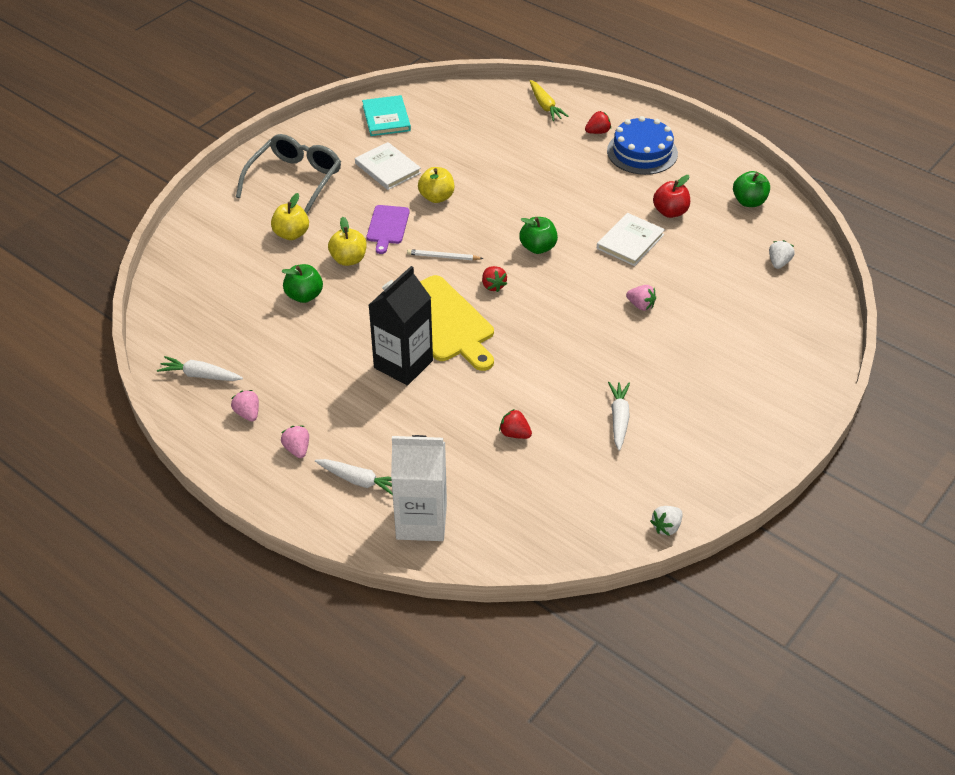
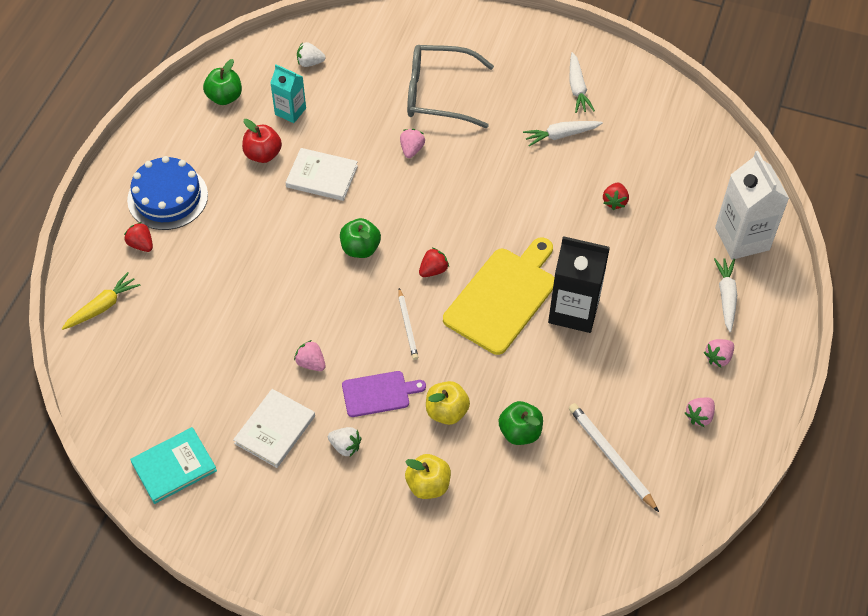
camera: 110 degrees left, 10 degrees up
white carrot [157,356,243,381] -> white carrot moved to [570,52,595,113]
grey glasses [236,134,341,214] -> grey glasses moved to [407,45,494,128]
yellow apple [418,167,454,203] -> pink strawberry [294,340,325,371]
white strawberry [650,506,683,536] -> white strawberry moved to [328,427,362,457]
none -> turquoise carton [270,64,306,123]
none -> white pencil [569,403,659,512]

